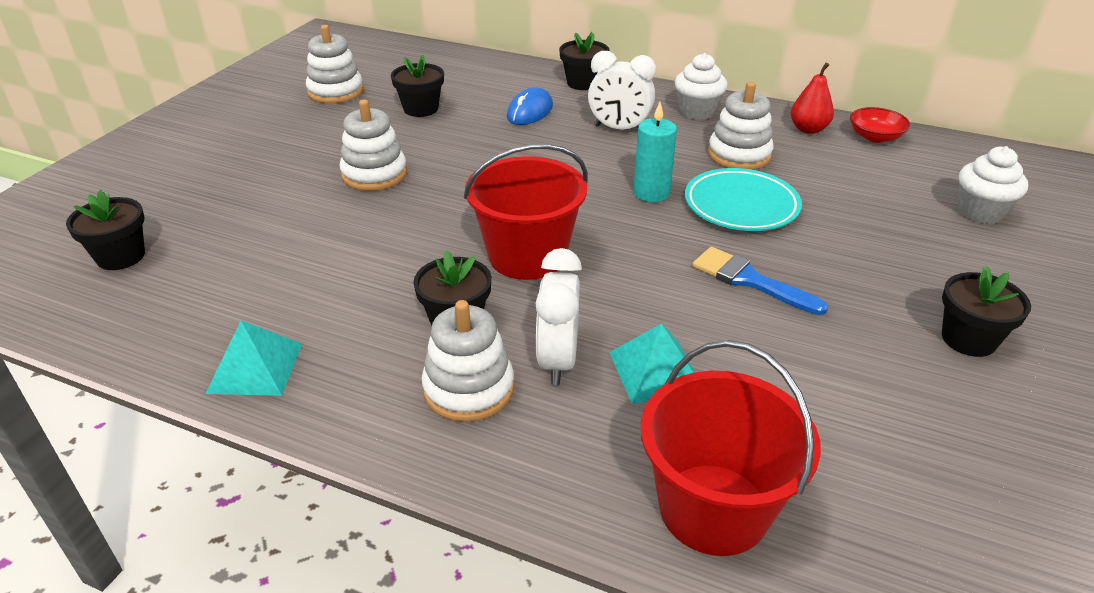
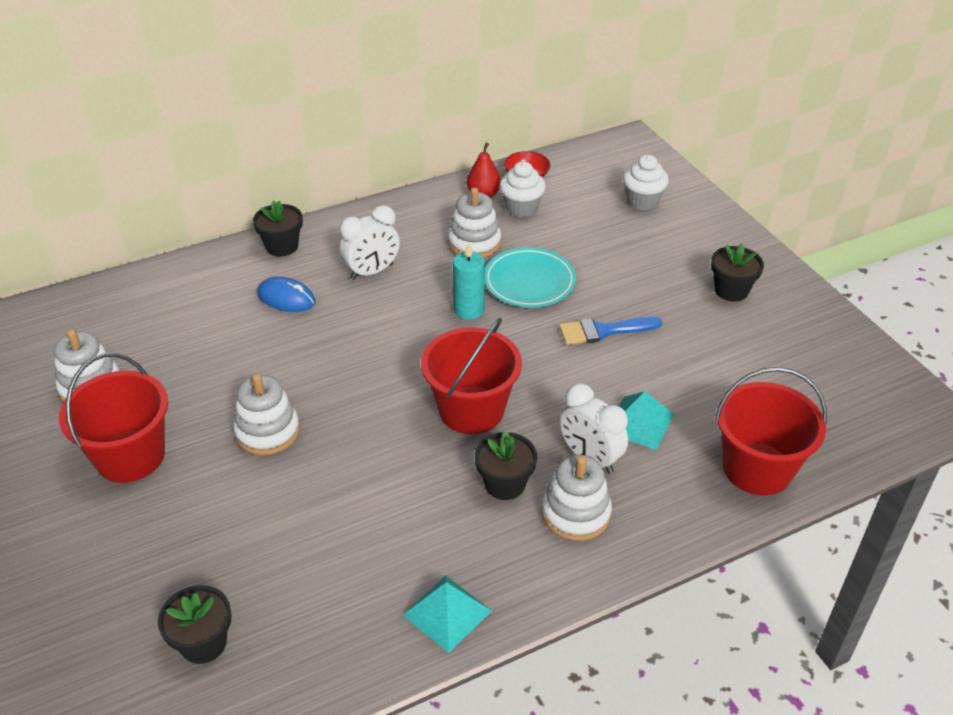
camera: 50 degrees left, 5 degrees up
black flower pot [391,55,444,117] -> none
blue mouse [507,87,553,125] -> blue mouse turned 45 degrees counterclockwise [257,277,315,312]
white cupcake [675,53,728,120] -> white cupcake moved to [499,161,546,217]
none -> red bucket [59,353,168,483]

